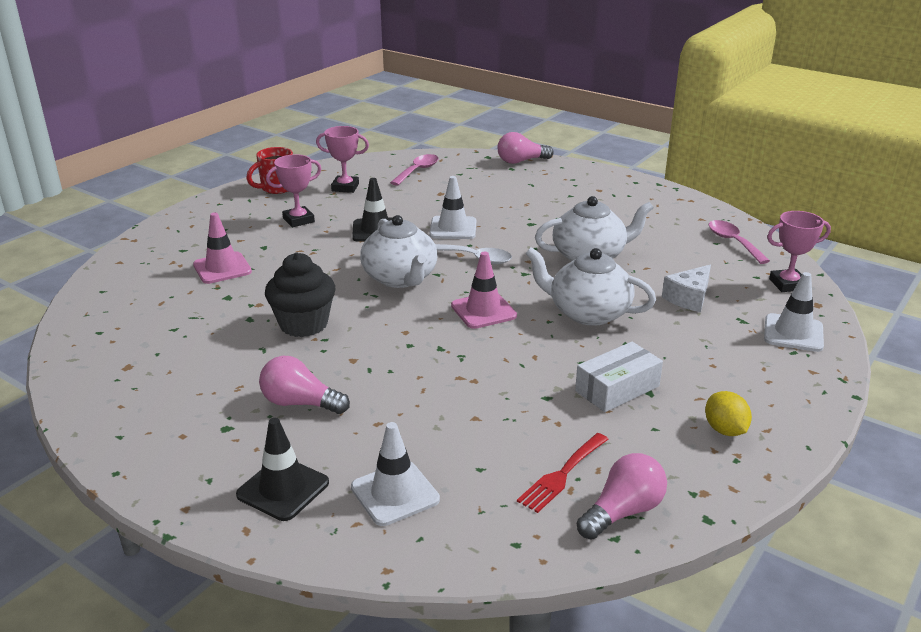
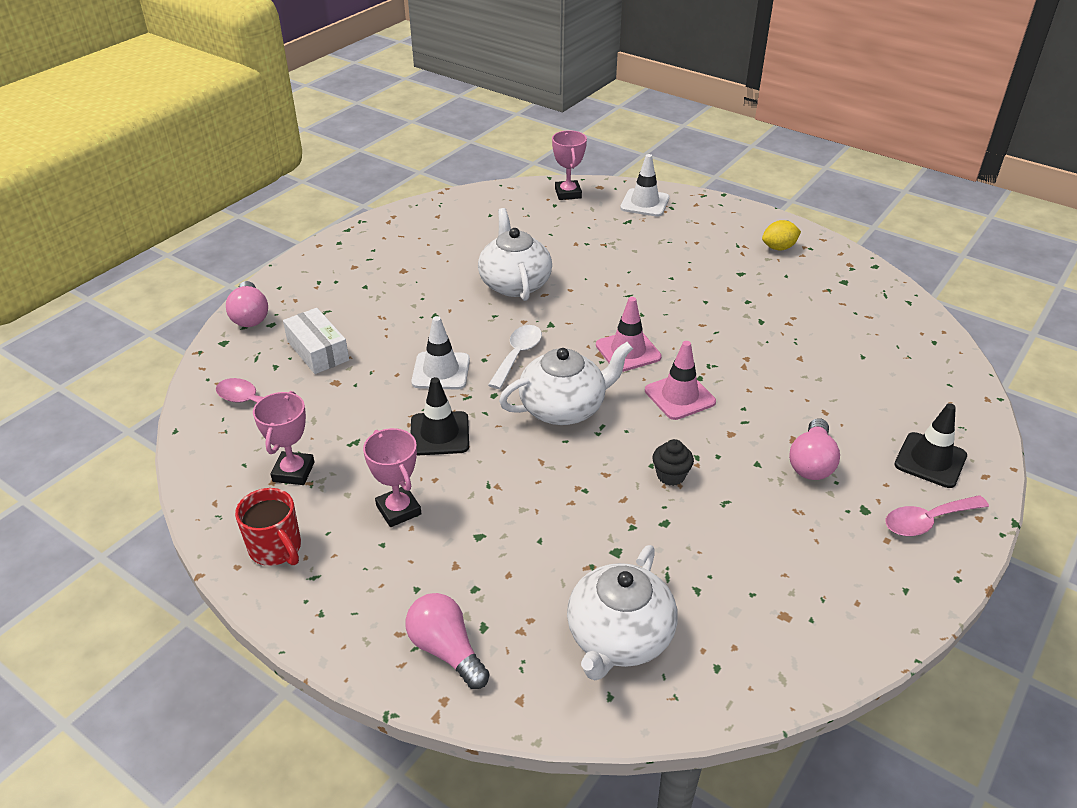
camera: 90 degrees left, 10 degrees up
pink traffic cone [193,212,252,284] -> pink traffic cone moved to [645,341,716,420]
black cupcake [265,253,335,337] -> black cupcake [653,439,694,486], size x0.53
white traffic cone [351,422,440,526] -> none
red fork [517,433,609,513] -> none
white teapot [525,247,656,326] -> white teapot moved to [567,545,678,681]
white box [575,342,663,412] -> white box moved to [283,308,349,374]
pink light bulb [577,453,667,540] -> pink light bulb moved to [406,593,490,689]
white cheese [662,265,711,312] -> none
pink spoon [709,220,770,264] -> pink spoon moved to [886,495,989,536]

